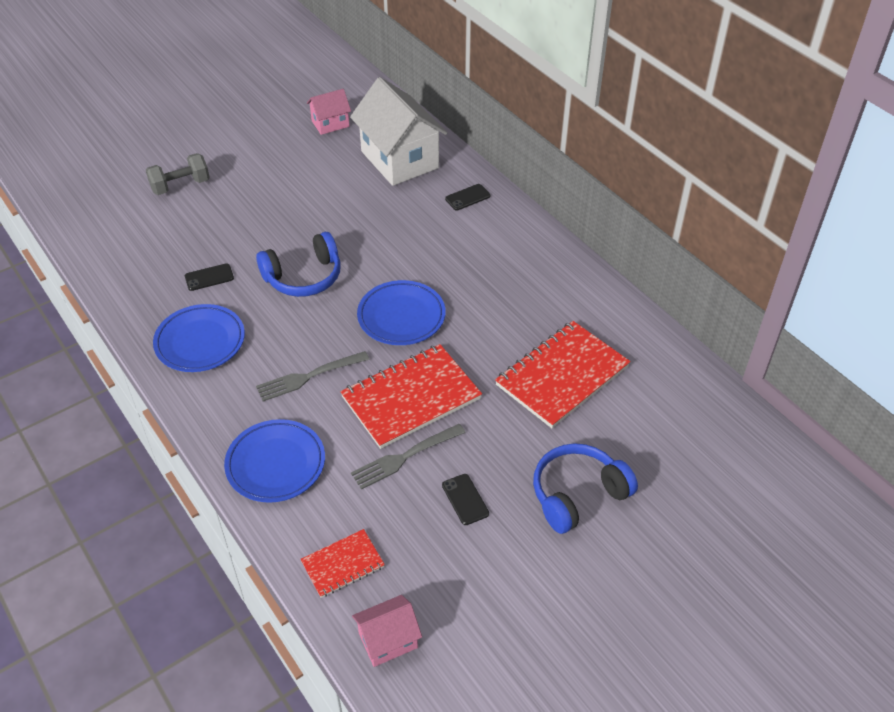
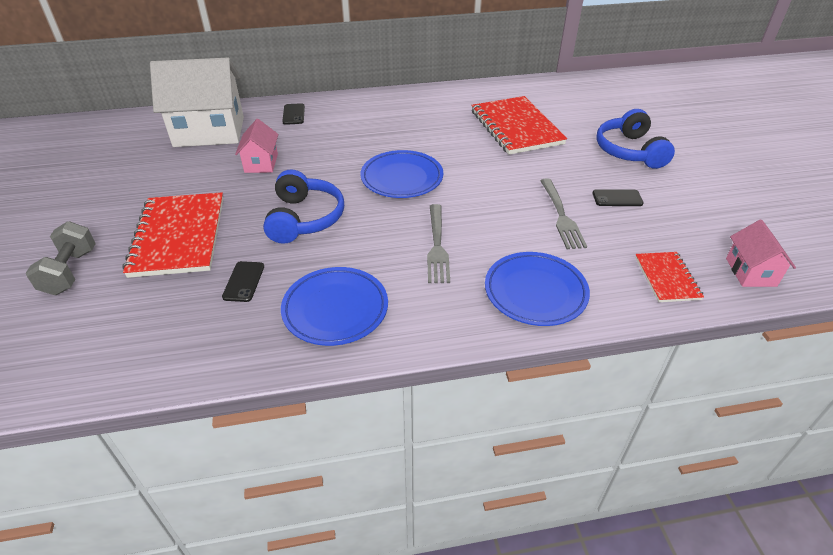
camera: 65 degrees left, 5 degrees down
pink house [307,89,351,135] -> pink house moved to [235,119,278,173]
red notebook [340,344,482,449] -> red notebook moved to [123,192,223,278]

